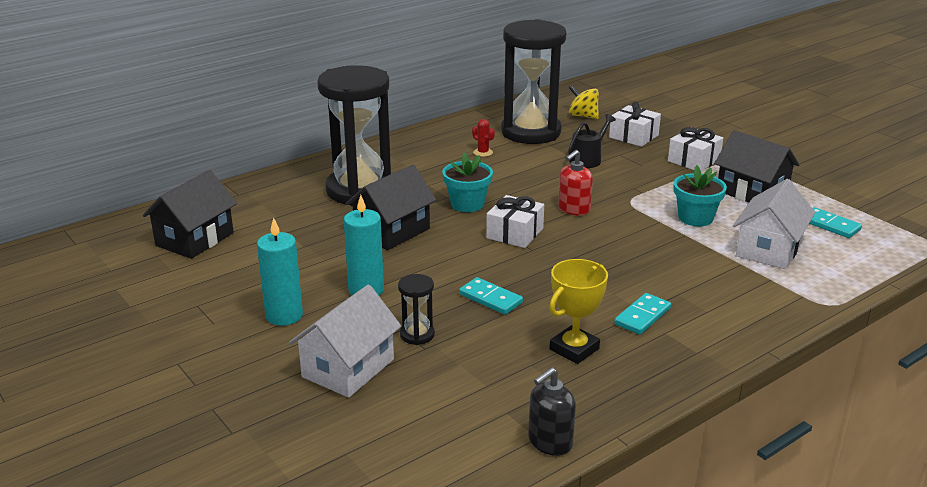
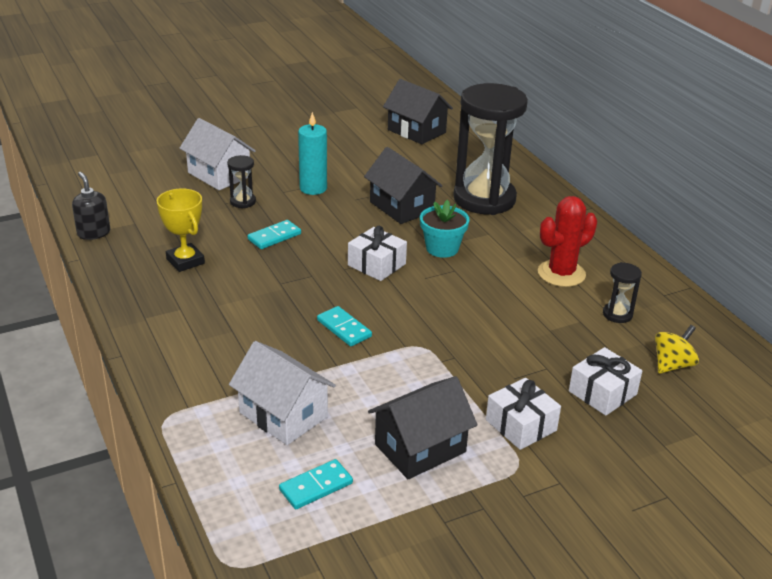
camera: 100 degrees right, 5 degrees up
turquoise candle [257,217,303,326] -> none
red cactus [472,119,495,157] -> red cactus [538,196,597,287], size x2.18
black hourglass [501,19,566,144] -> black hourglass [603,262,642,323], size x0.40
red soap dispenser [558,150,593,215] -> none
black watering can [568,114,616,168] -> none
turquoise domino [614,293,671,335] -> turquoise domino moved to [317,306,372,346]
turquoise flower pot [674,165,727,226] -> none

